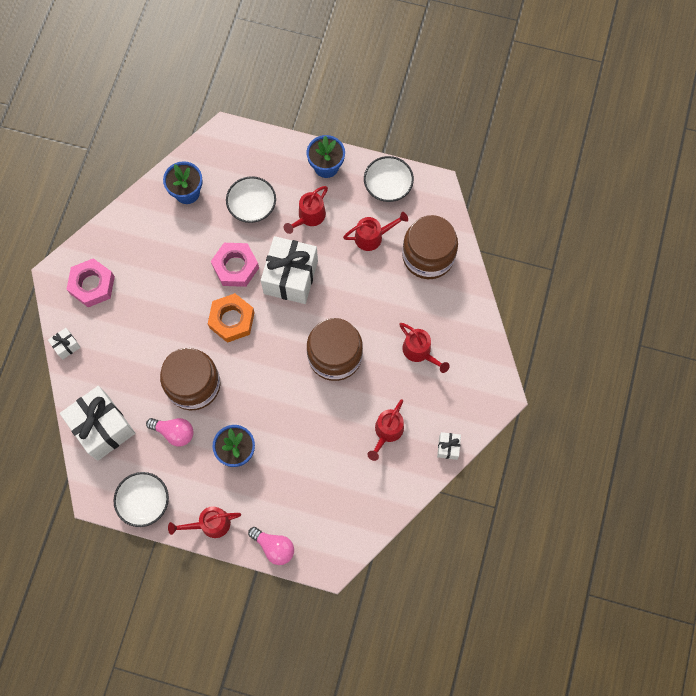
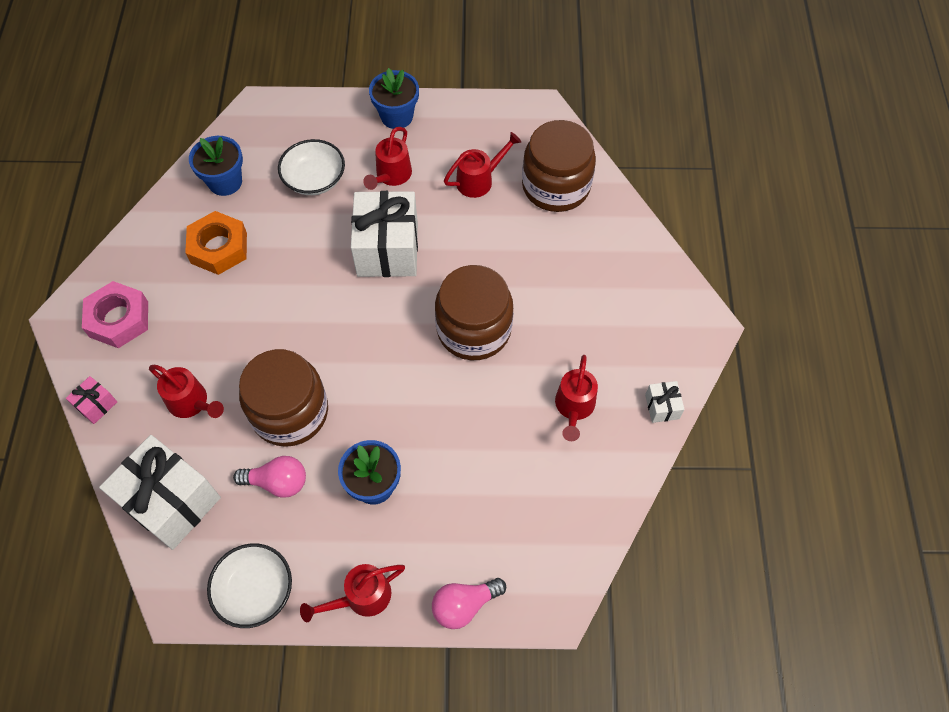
camera: 15 degrees left, 10 degrees down
white gift [48,328,81,360] -> pink gift [66,376,117,424]
orange nut [208,293,255,343] -> orange nut moved to [185,211,247,275]
pink nut [211,243,259,287] -> none
pink light bulb [248,527,294,565] -> pink light bulb turned 135 degrees clockwise [432,578,506,629]
white bowl [364,156,414,202] -> none
red watering can [399,323,450,373] -> red watering can moved to [149,365,224,418]

